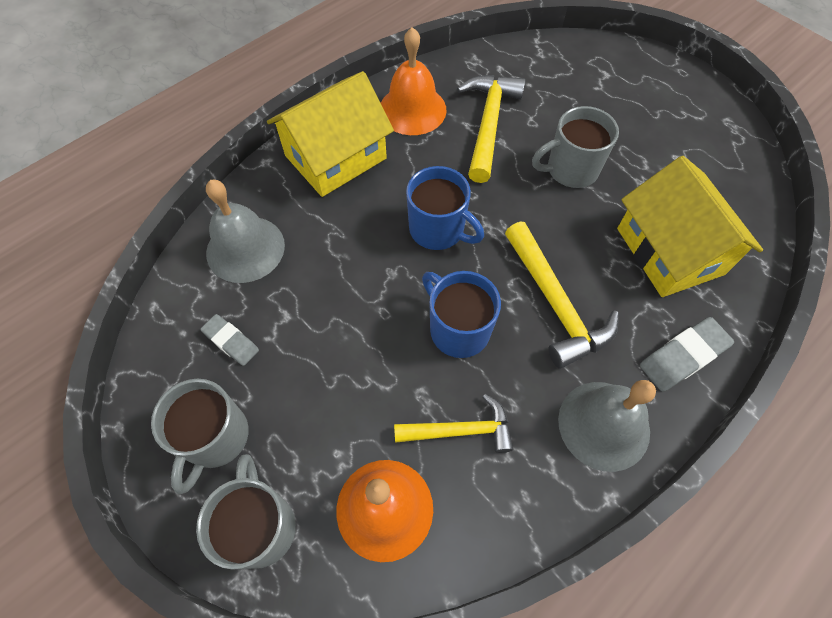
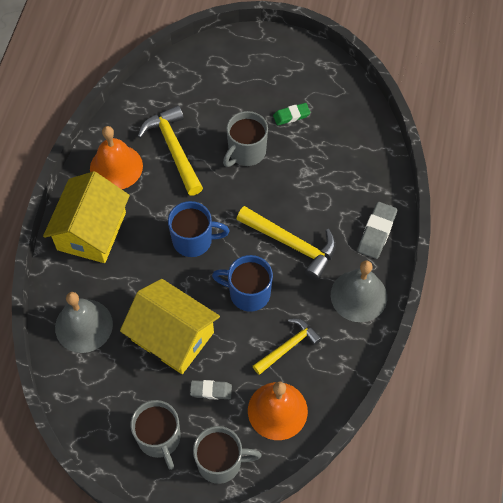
camera: 35 degrees left, 0 degrees up
grey mug [196,454,296,569] -> grey mug turned 135 degrees clockwise [193,426,262,484]
grey eraser [200,314,259,366] -> grey eraser moved to [190,380,232,400]
yellow house [617,156,763,297] -> yellow house moved to [120,279,220,374]
none -> green eraser [273,103,310,125]

